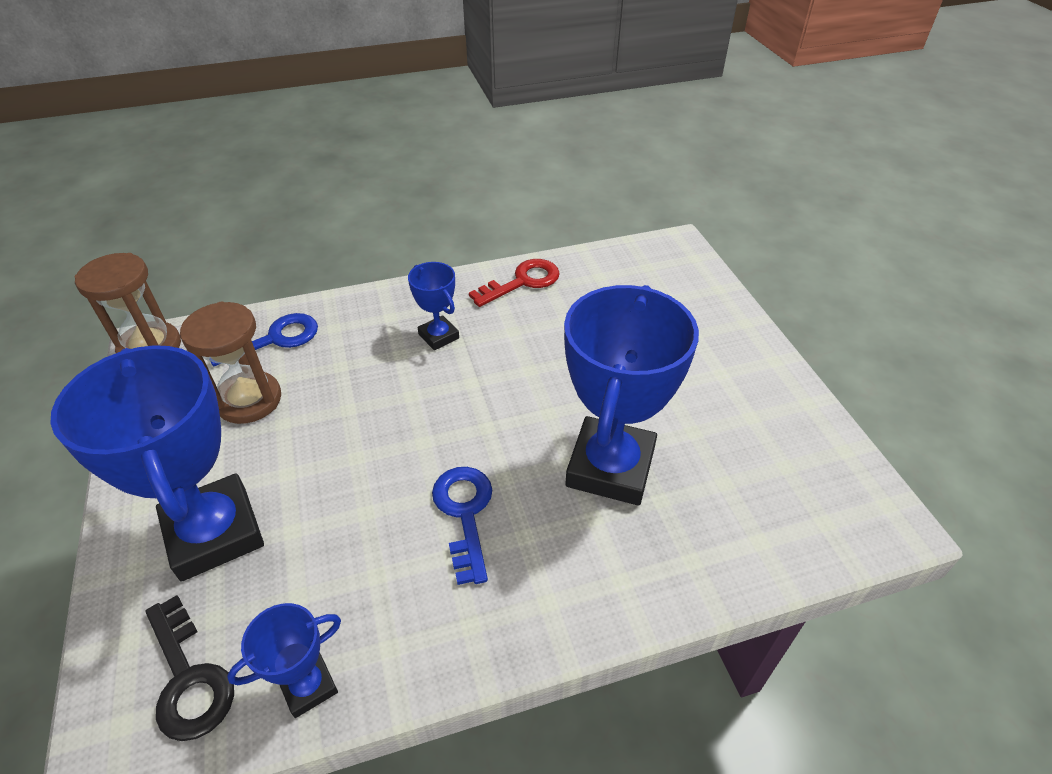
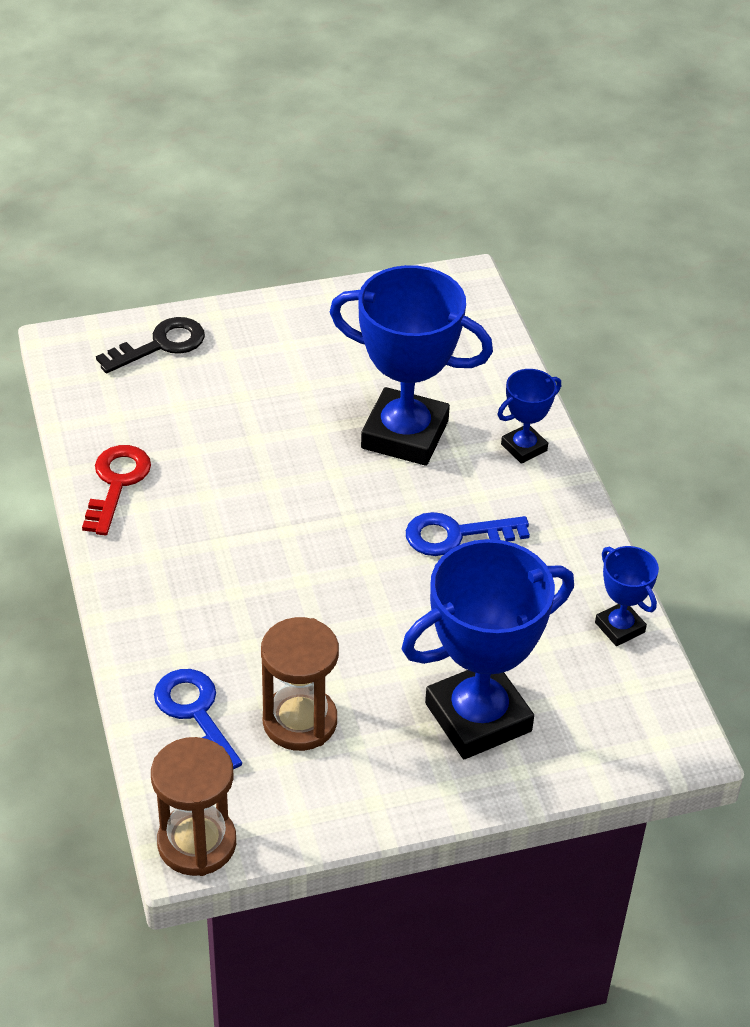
camera: 90 degrees left, 0 degrees up
black key [146,595,234,741] -> black key moved to [96,317,205,373]
blue trophy [408,262,459,350] -> blue trophy moved to [498,369,561,464]
red key [469,259,560,307] -> red key turned 45 degrees clockwise [82,445,151,536]

